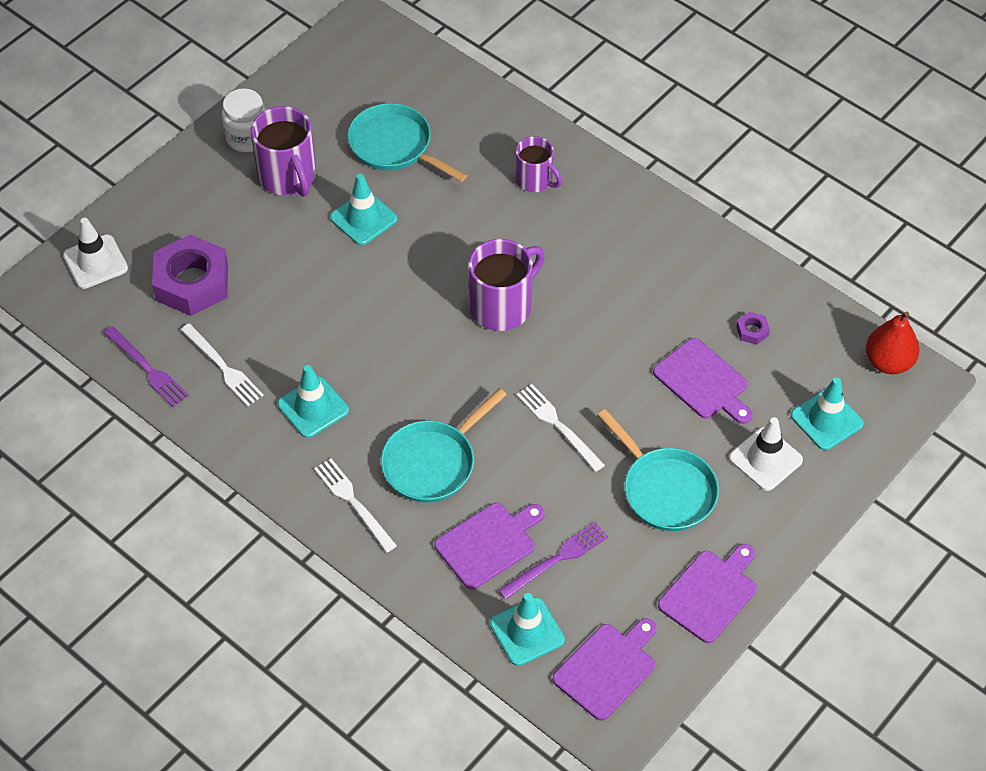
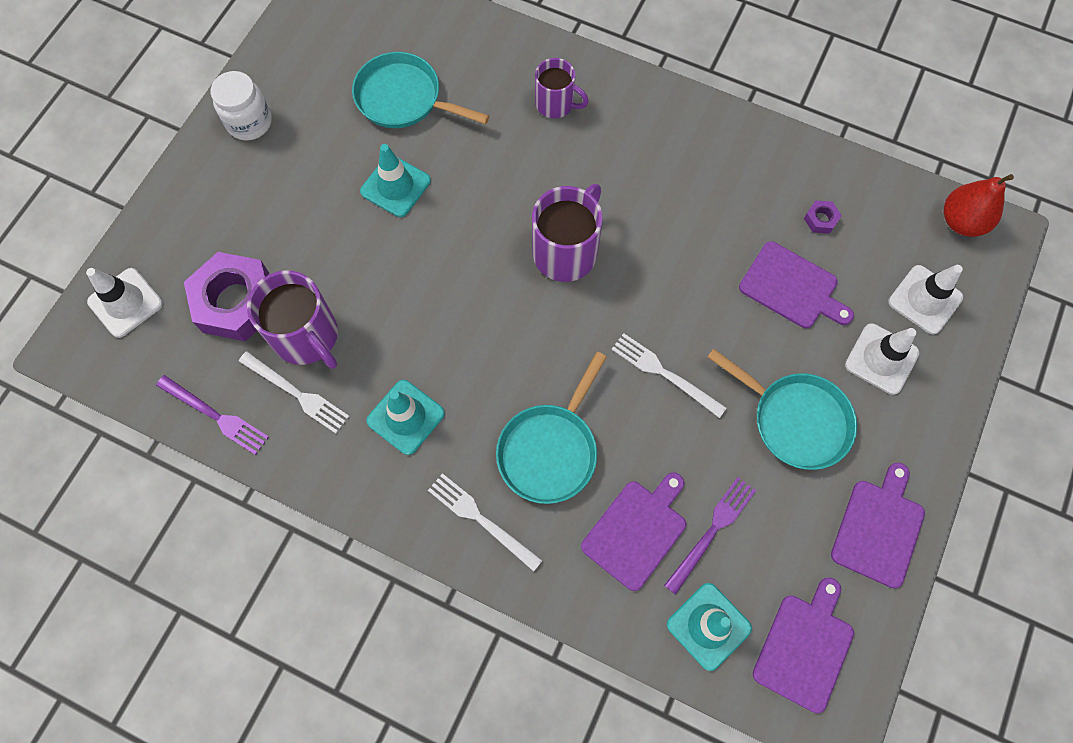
camera: 15 degrees left, 15 degrees up
purple mug [251,106,317,197] -> purple mug moved to [247,270,338,369]
turquoise traffic cone [791,377,864,450] -> white traffic cone [888,265,963,334]

